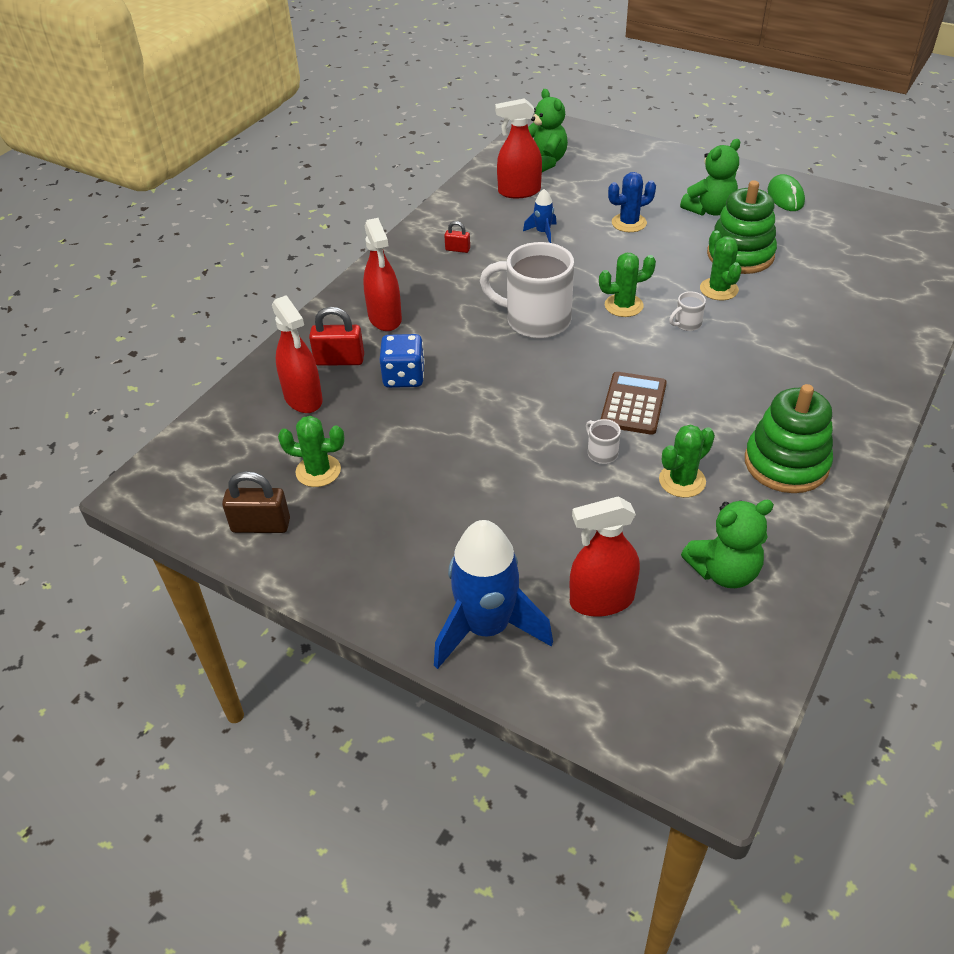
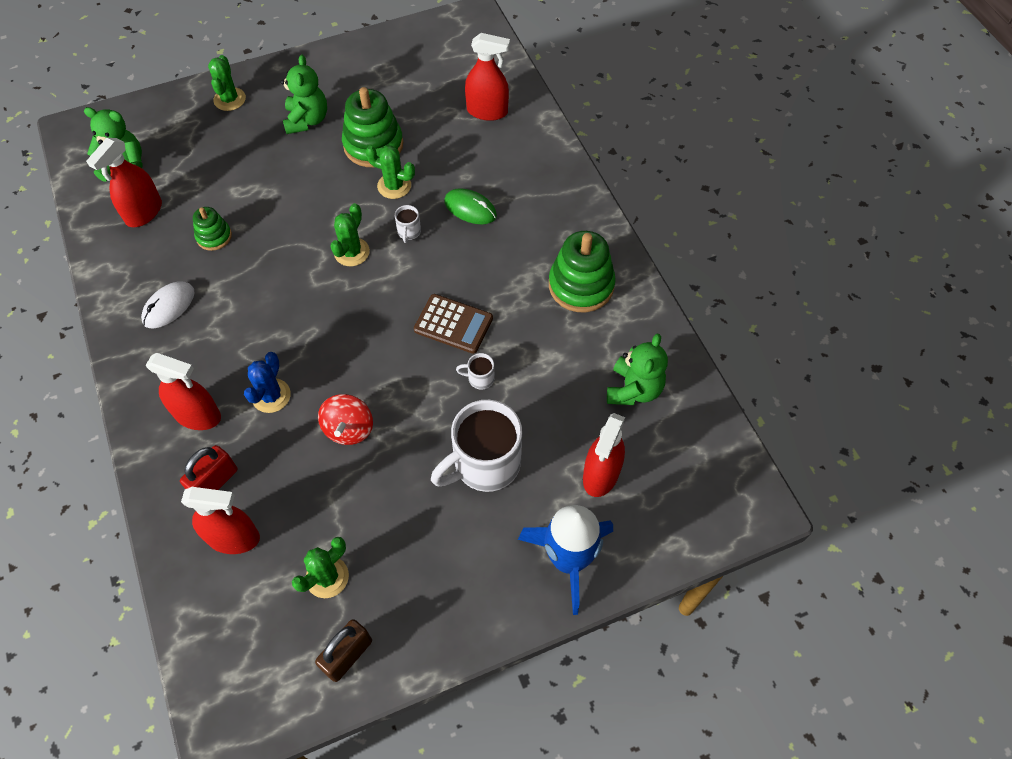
camera: 55 degrees left, 15 degrees up
blue dice [379,334,425,388] -> none
red padlock [444,221,470,253] -> white mouse [141,281,195,328]
white mug [480,242,574,338] -> white mug moved to [431,400,522,492]
blue rocket [523,189,557,243] -> green stacking toy [193,207,232,251]
brown calculator [601,372,667,435] -> brown calculator turned 150 degrees clockwise [414,294,493,354]
blue cactus [608,172,656,232] -> blue cactus moved to [244,352,291,413]
green cactus [659,424,715,498] -> green cactus moved to [208,55,246,111]
green mouse [768,174,805,211] -> green mouse moved to [444,188,497,225]
none -> red spinning top [318,394,373,445]
none -> red spray bottle [465,33,510,121]

